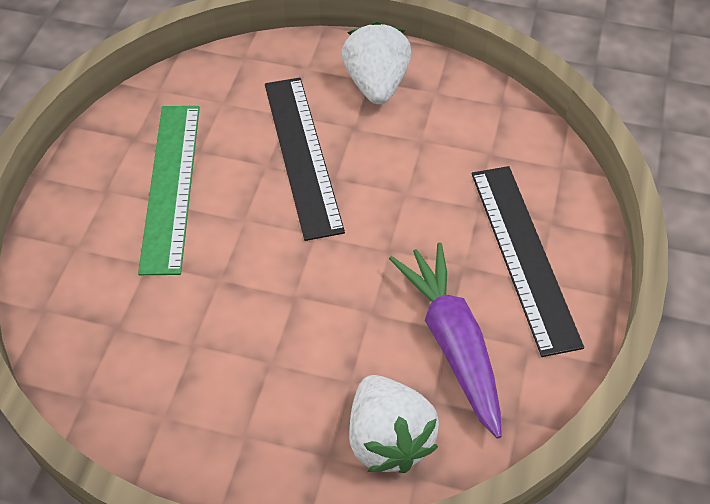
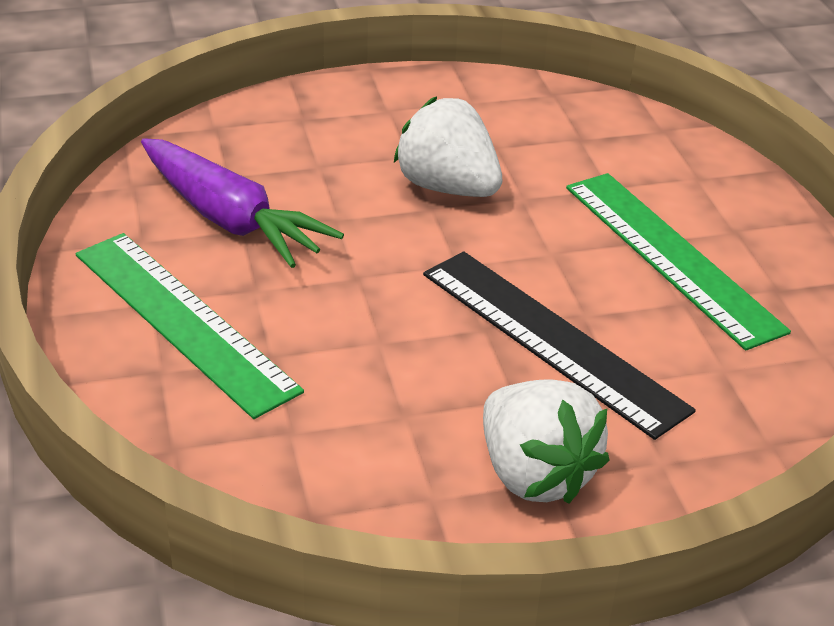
camera: 150 degrees right, 15 degrees down
white strawberry [349,375,439,473] -> white strawberry moved to [394,96,502,197]
black ruler [472,166,584,357] -> green ruler [76,233,304,419]

